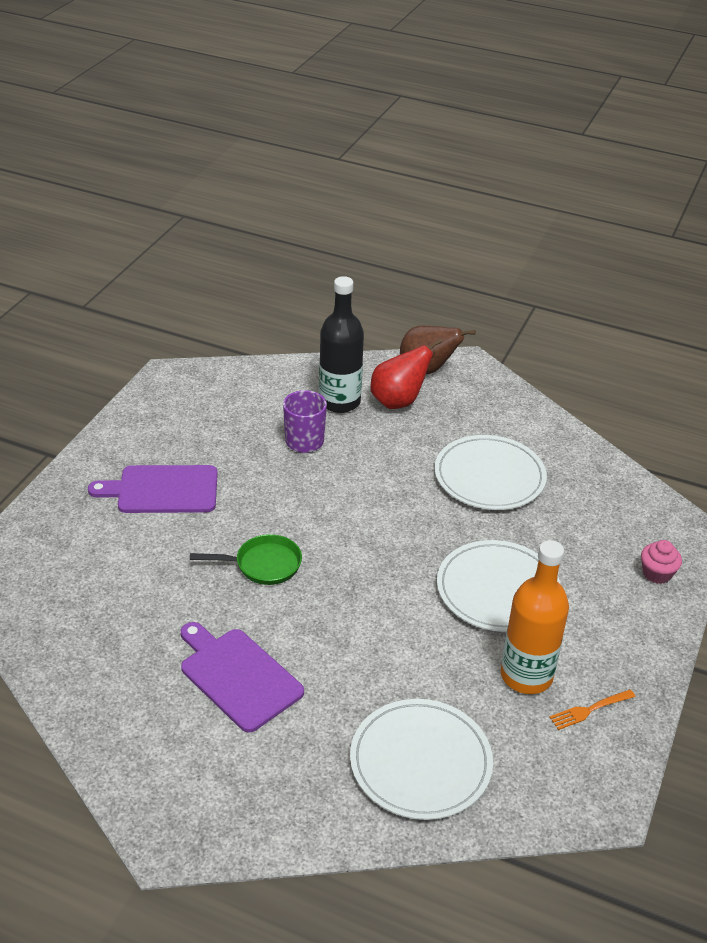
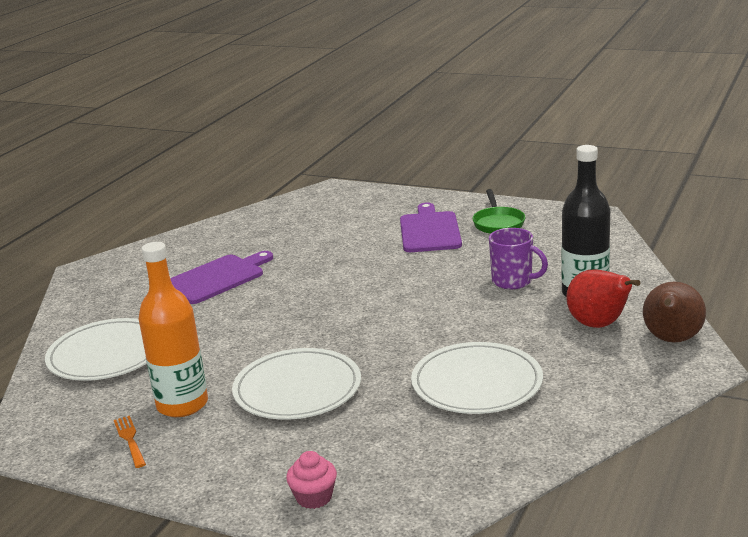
camera: 95 degrees right, 15 degrees down
green pan [190,534,302,585] -> green pan moved to [472,189,525,234]

